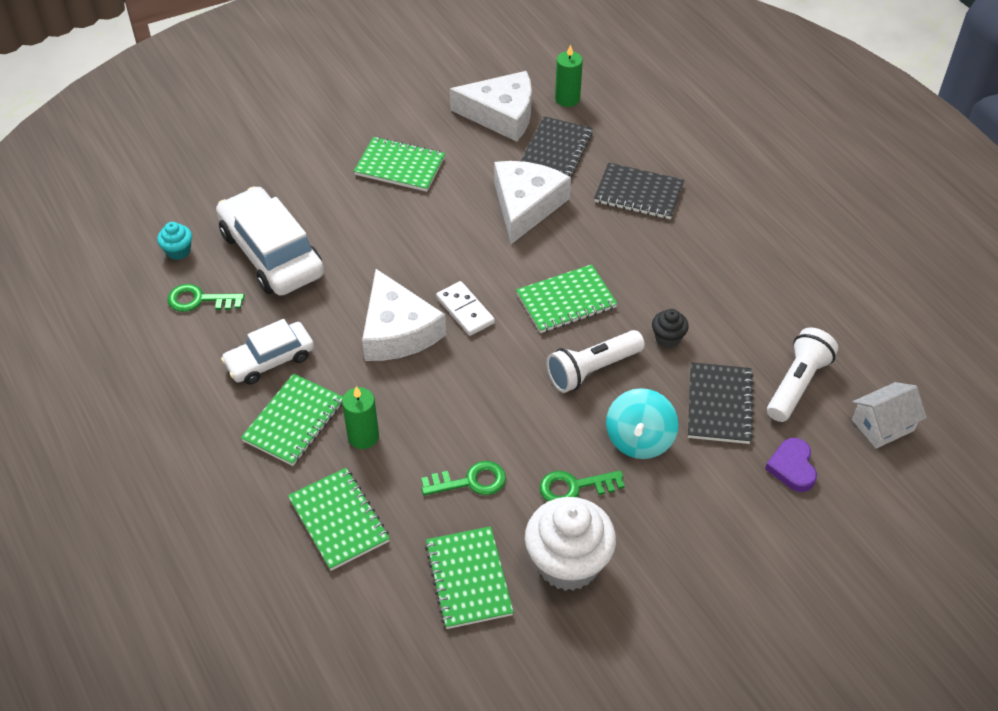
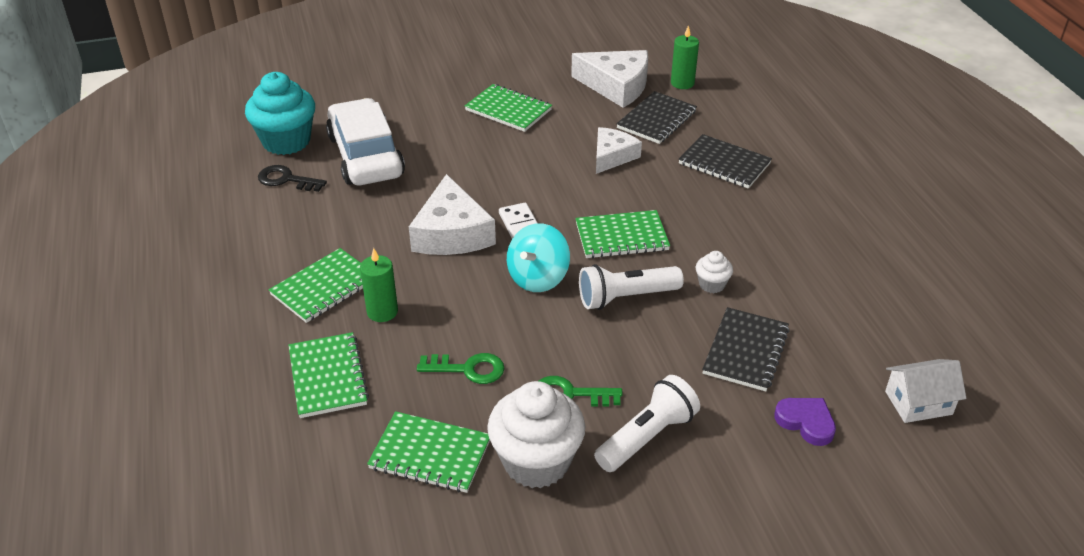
camera: 15 degrees right, 10 degrees down
turquoise cupcake [157,222,192,260] -> turquoise cupcake [245,72,315,155], size x2.16
green key [167,284,245,312] -> black key [258,165,327,192]
white car [221,319,314,384] -> none
green notebook [425,526,514,629] -> green notebook turned 75 degrees counterclockwise [367,411,490,493]
white cheese [494,161,571,244] -> white cheese [596,127,642,174], size x0.65
turquoise spinning top [606,388,679,459] -> turquoise spinning top moved to [507,223,570,292]
black cupcake [652,309,689,348] -> white cupcake [696,251,733,293]
purple heart [765,438,817,492] -> purple heart turned 120 degrees clockwise [774,398,836,446]
white flashlight [767,327,838,422] -> white flashlight moved to [594,375,700,472]

